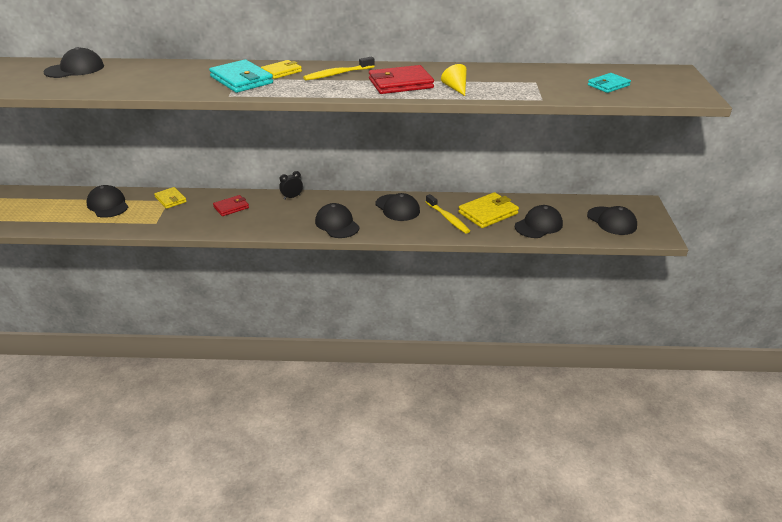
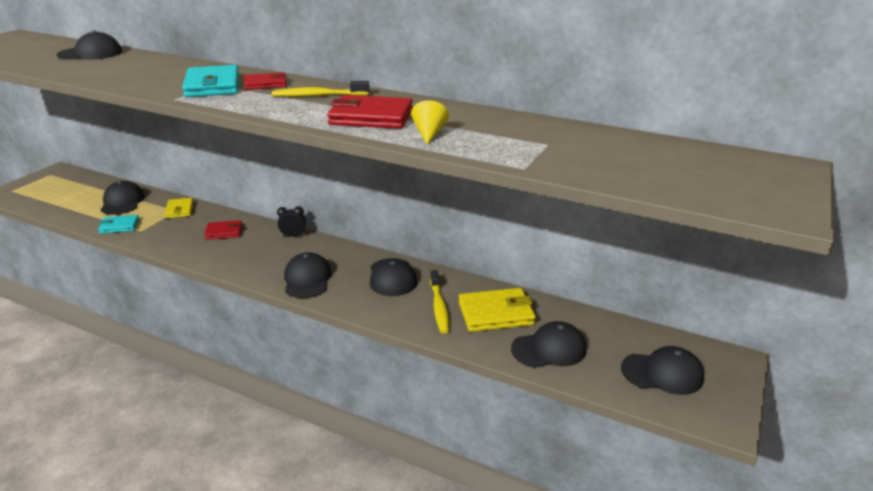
camera: 25 degrees right, 5 degrees down
yellow wallet [261,60,302,79] -> red wallet [244,72,287,90]
black cap [587,206,637,235] -> black cap turned 75 degrees counterclockwise [621,346,704,395]
turquoise wallet [588,73,631,93] -> turquoise wallet moved to [98,215,139,234]

